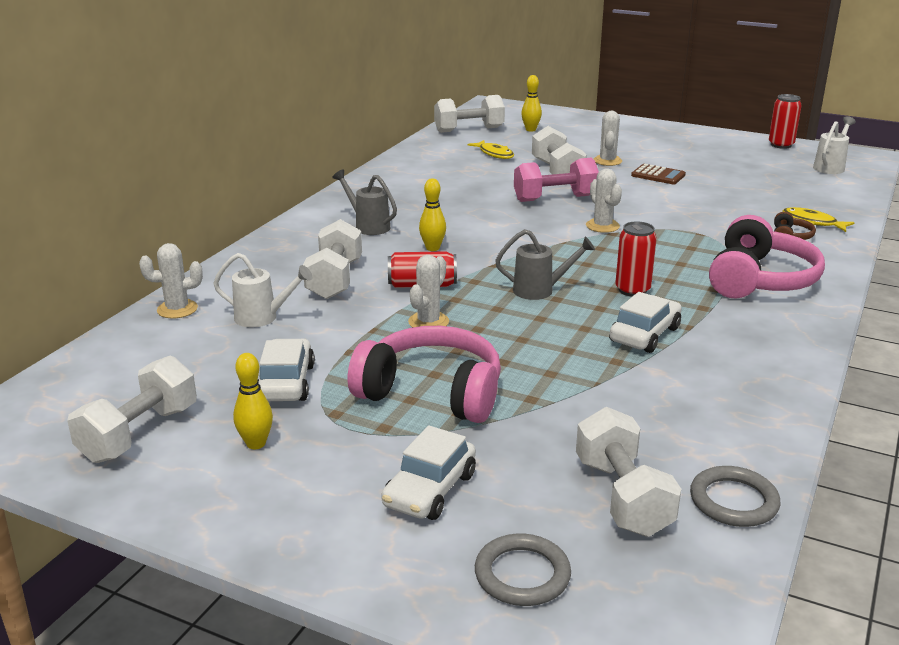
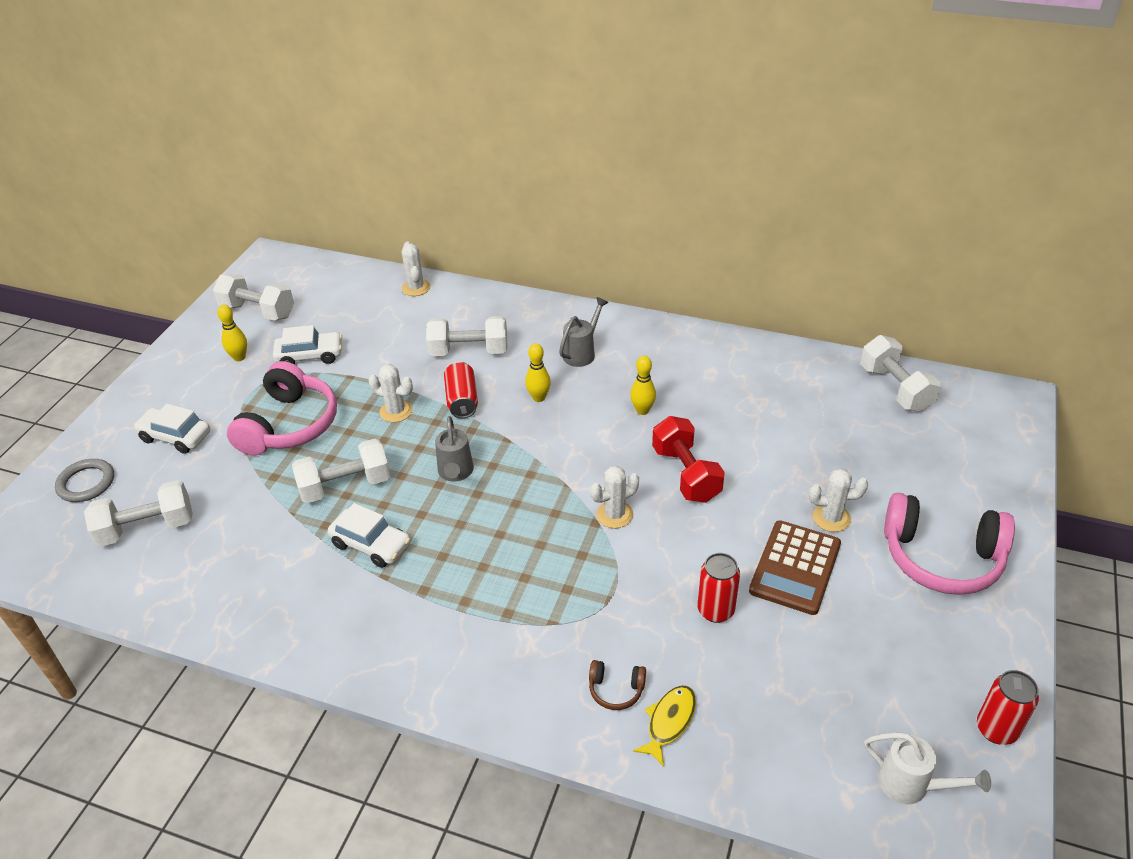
camera: 85 degrees right, 15 degrees up
white watering can [213,253,312,328] -> none
yellow fish [467,140,514,159] -> none
pink dumbbell [514,158,599,202] -> red dumbbell [652,416,725,503]
yellow bowling pin [521,75,542,132] -> yellow bowling pin moved to [630,356,656,415]
white dumbbell [532,126,587,174] -> white dumbbell moved to [292,439,390,503]
red can [615,221,657,297] -> red can moved to [698,553,740,623]
brown calculator [631,164,686,185] -> brown calculator [749,520,841,615], size x1.63
grey ring [690,466,781,527] -> none
pink headphones [709,215,825,298] -> pink headphones moved to [884,493,1015,595]

